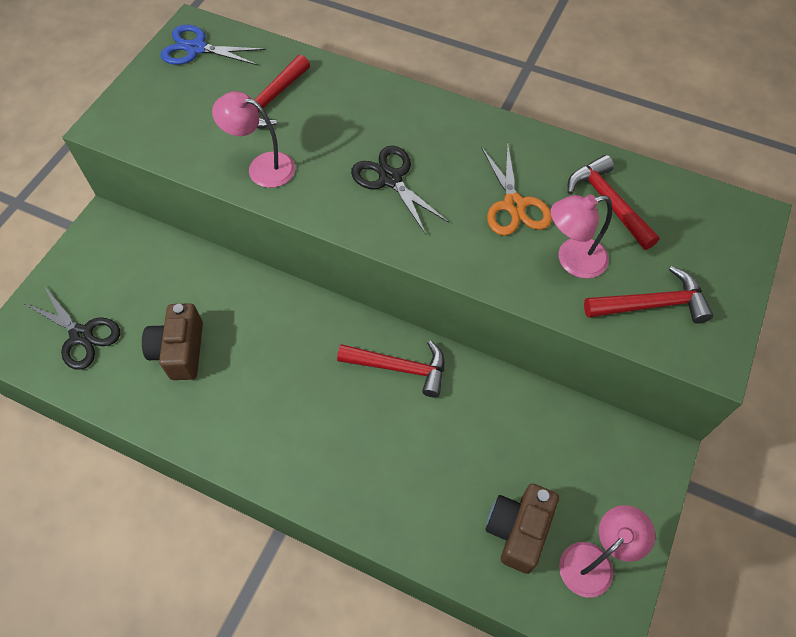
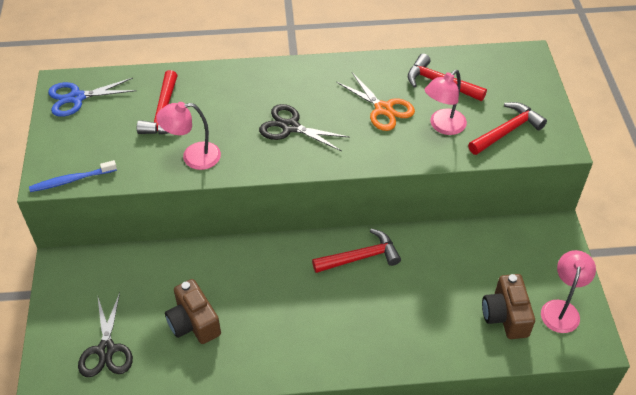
camera: 30 degrees left, 10 degrees down
black scissors [23,286,120,370] -> black scissors turned 75 degrees clockwise [78,292,133,377]
none -> blue toothbrush [29,160,117,192]

